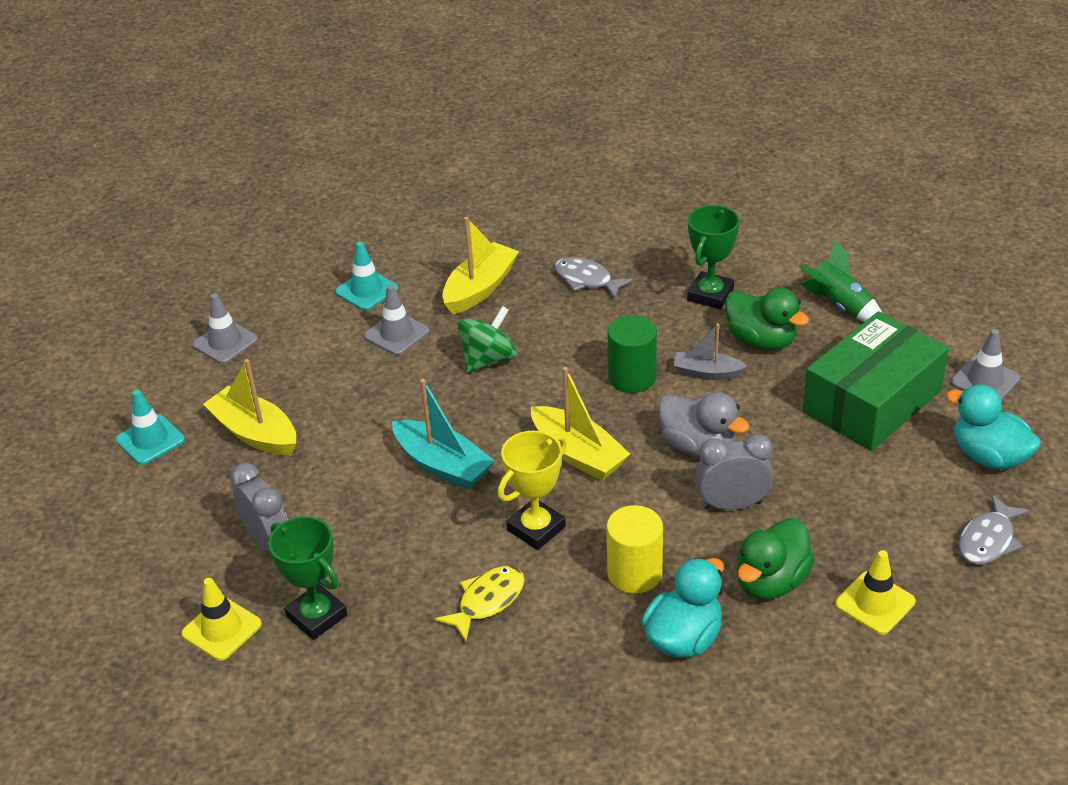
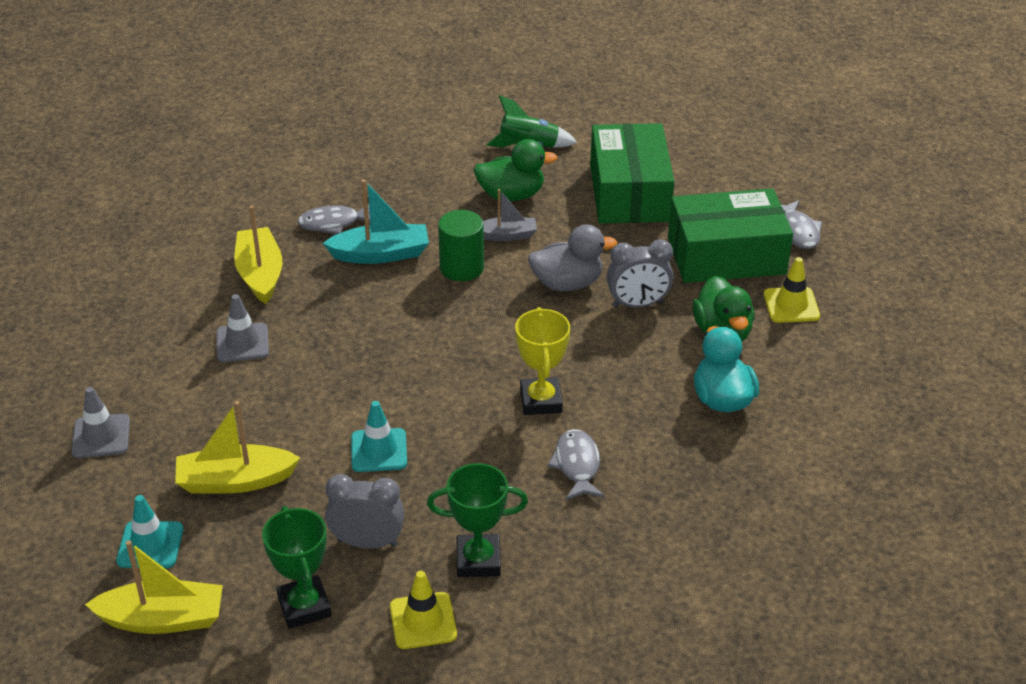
camera: 50 degrees left, 0 degrees up
turquoise traffic cone [335,242,398,311] -> turquoise traffic cone moved to [351,401,407,472]
turquoise boat [392,379,495,490] -> turquoise boat moved to [323,180,429,264]
yellow fish [435,566,524,641] -> grey fish [547,429,605,500]
green spinning top [457,306,517,373] -> none
yellow boat [531,367,630,480] -> yellow boat moved to [85,540,223,634]
yellow cylinder [607,505,663,594] -> none
grey boat [673,324,748,380] -> grey boat turned 150 degrees counterclockwise [483,189,537,241]
green trophy [687,205,739,309] -> green trophy moved to [262,506,331,629]
grey clock [695,434,774,510] -> grey clock turned 135 degrees counterclockwise [607,239,673,308]
turquoise duck [946,384,1041,470] -> none
grey traffic cone [951,329,1020,401] -> none
none -> green box [668,188,793,283]

